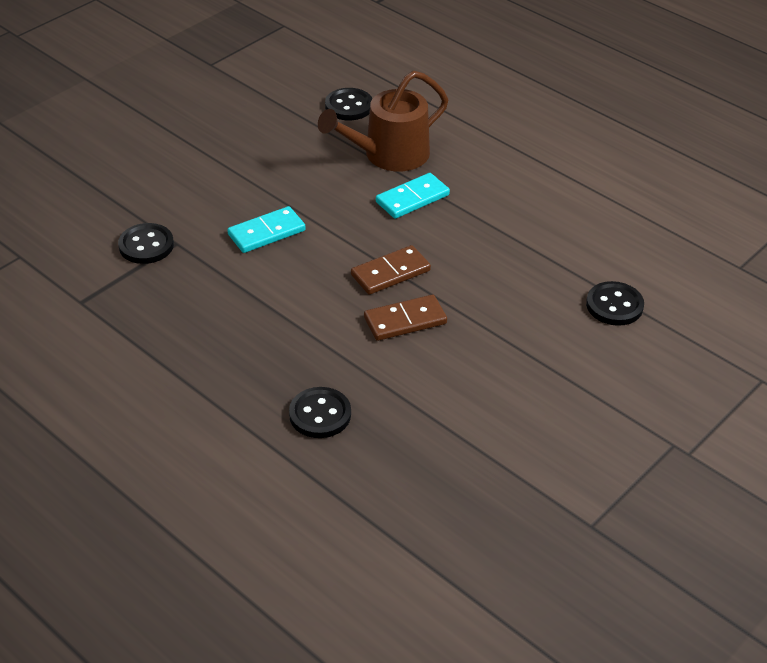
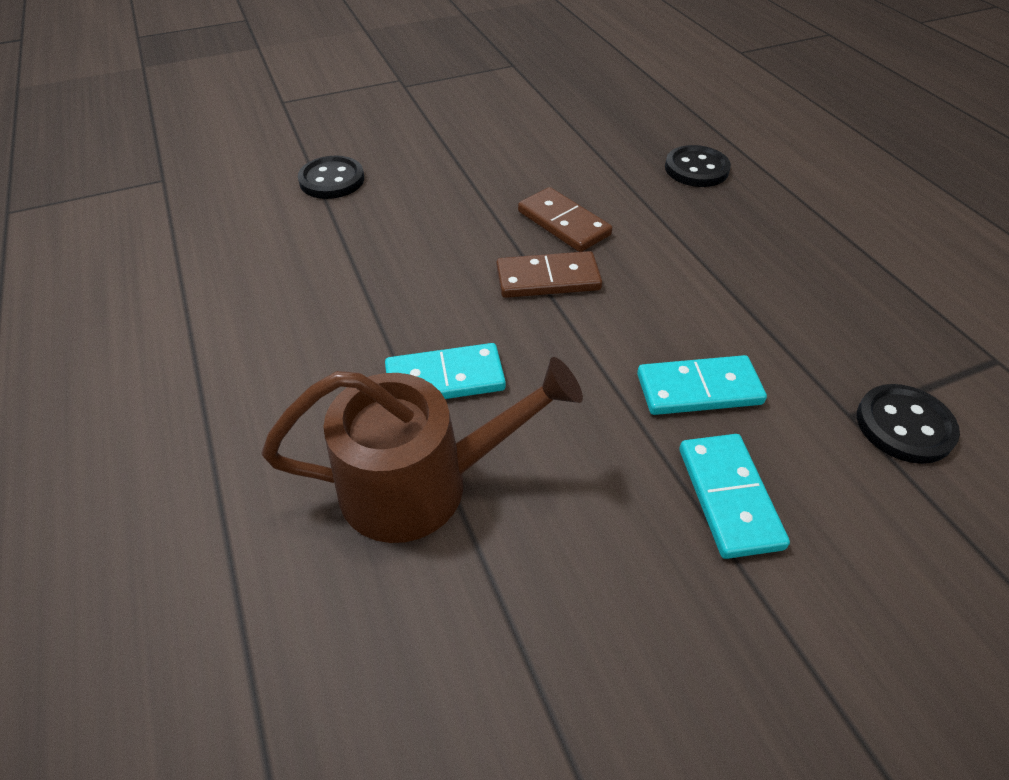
camera: 155 degrees left, 5 degrees up
black button [325,88,372,120] -> none
brown domino [364,295,447,341] -> brown domino turned 45 degrees clockwise [518,187,613,252]
none -> turquoise domino [679,434,790,559]

